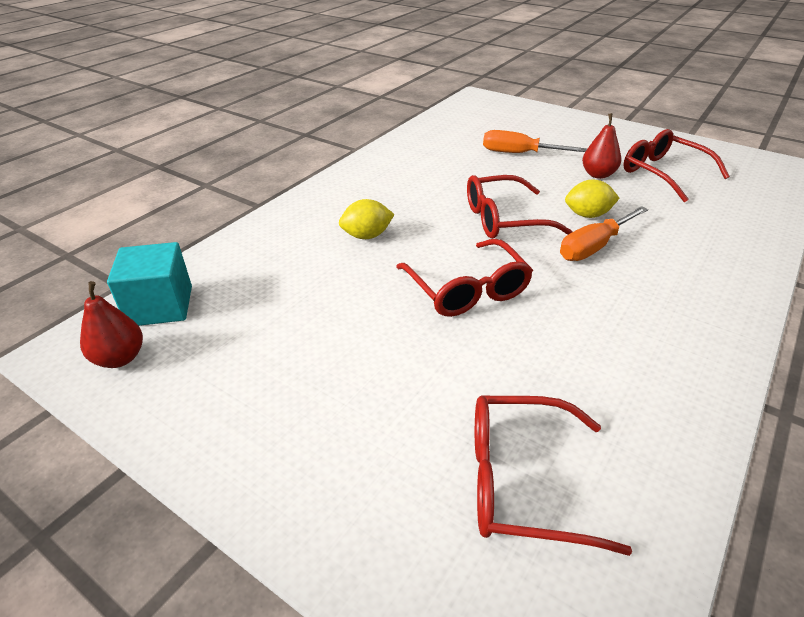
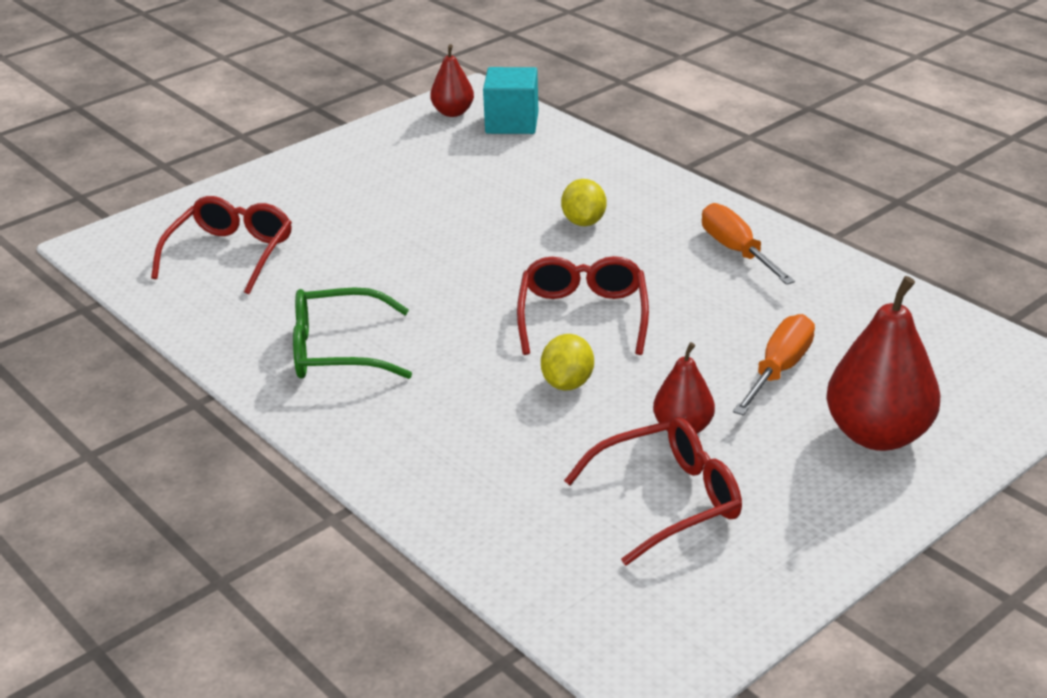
camera: 105 degrees right, 5 degrees down
red glasses [396,239,533,317] -> none
orange screwdriver [560,206,648,261] -> orange screwdriver moved to [702,203,795,285]
none -> green glasses [293,287,412,379]
none -> red pear [826,276,940,451]

